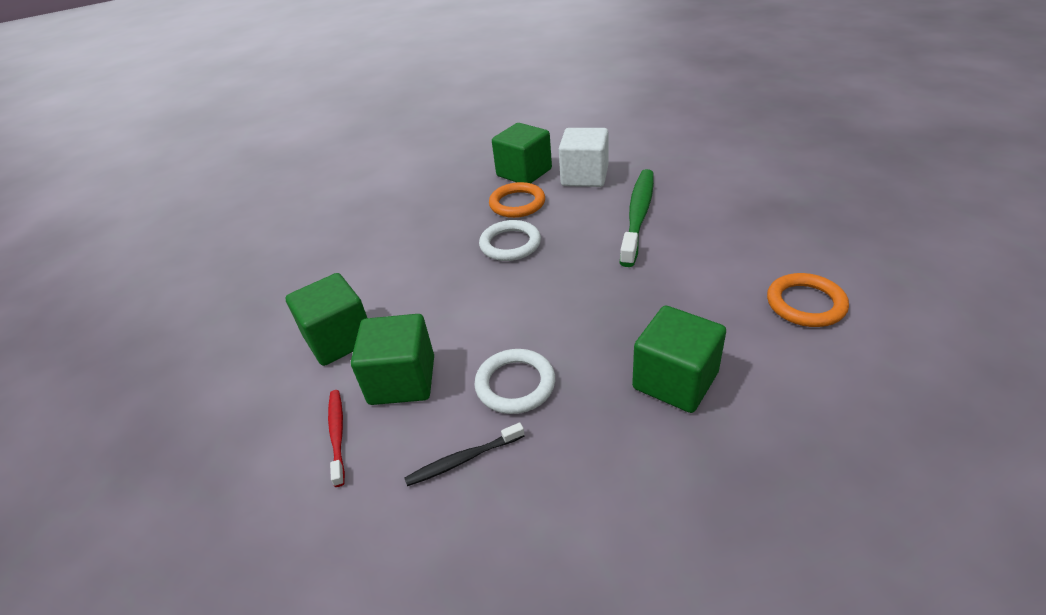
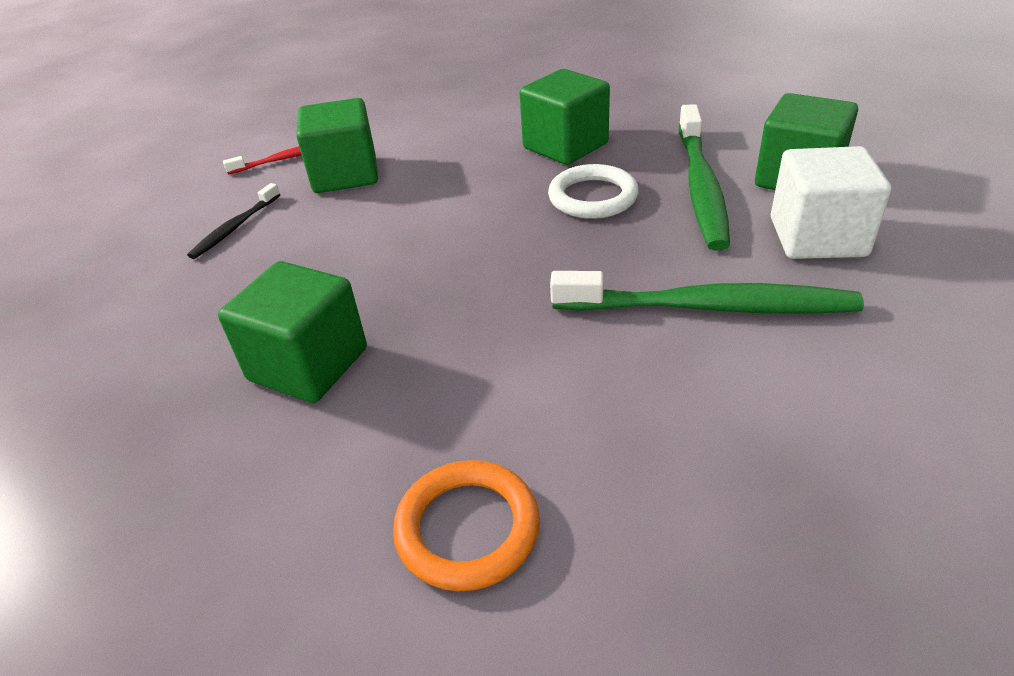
camera: 80 degrees right, 0 degrees up
green cube [285,273,367,366] -> green cube moved to [520,69,610,165]
black toothbrush [404,423,524,486] -> black toothbrush turned 120 degrees counterclockwise [187,183,280,259]
white ring [474,349,555,414] -> none
orange ring [489,182,545,218] -> green toothbrush [679,104,730,251]

